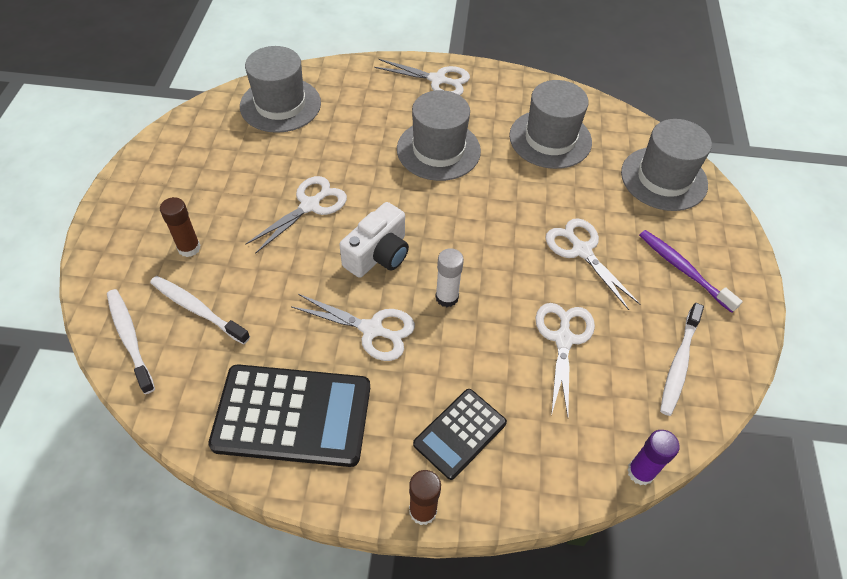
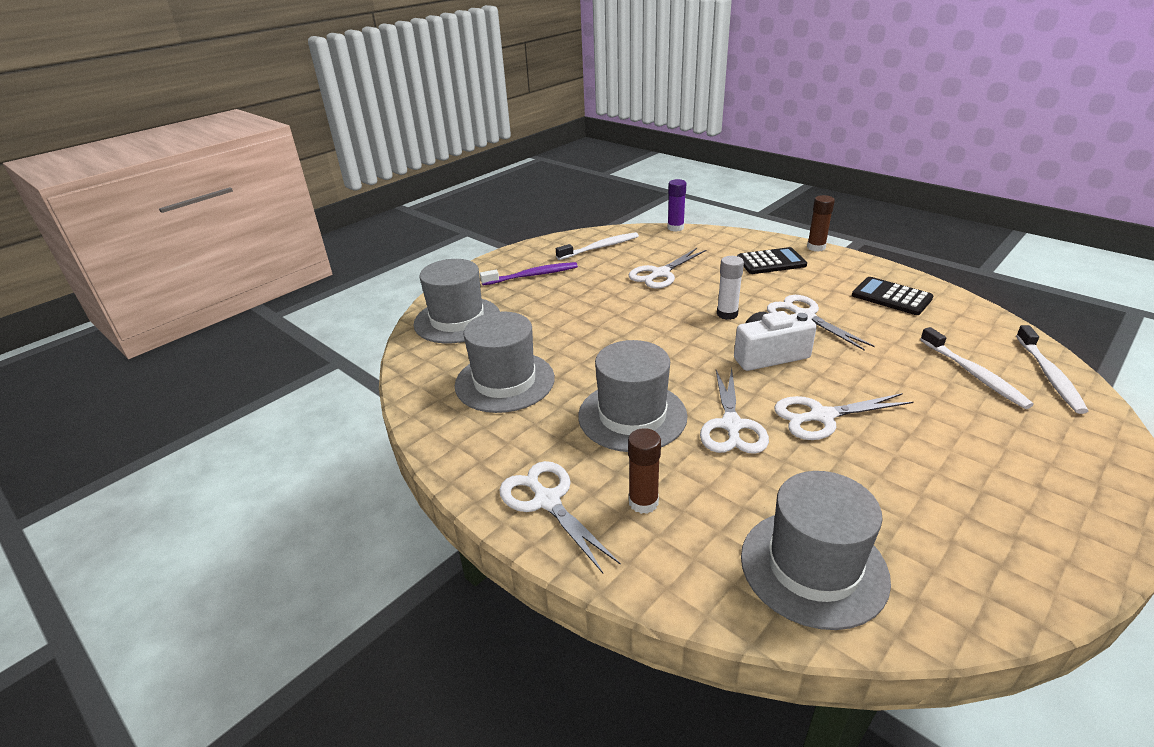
camera: 140 degrees left, 20 degrees down
brown glue stick [160,197,201,257] -> brown glue stick moved to [628,428,661,514]
black calculator [208,364,370,467] -> black calculator [852,277,933,315], size x0.58
white scissors [546,218,640,310] -> white scissors moved to [700,368,769,454]
purple toothbrush [639,230,743,313] -> purple toothbrush turned 105 degrees counterclockwise [480,262,578,285]

